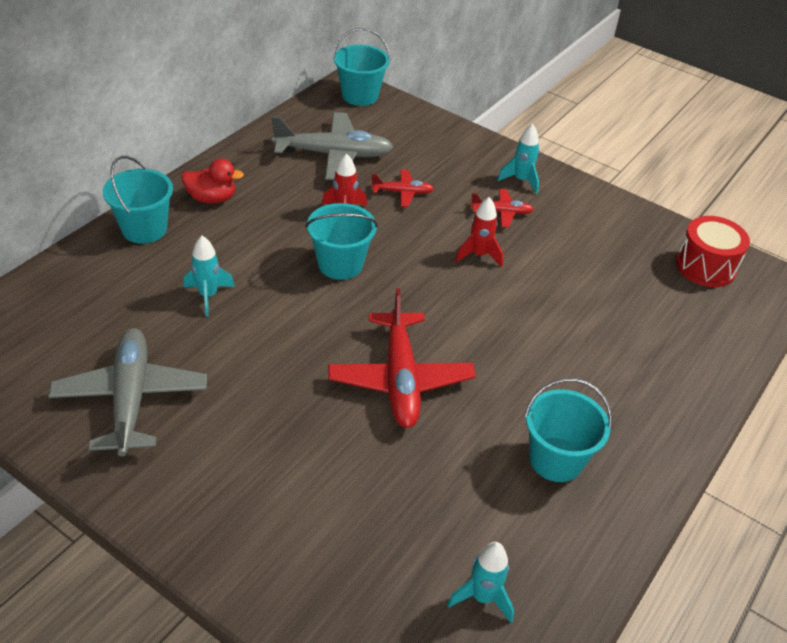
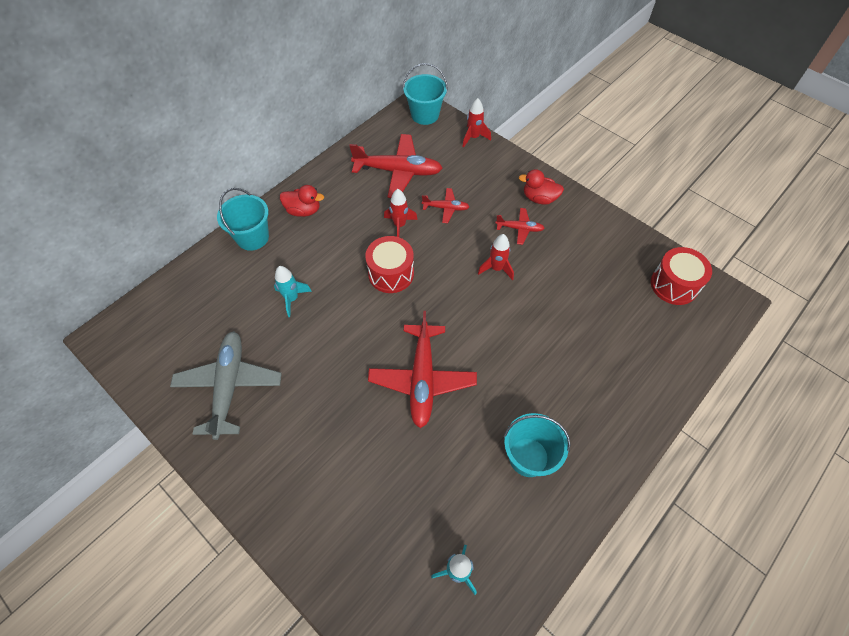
camera: 10 degrees right, 15 degrees up
grey plane [271,112,393,180] -> red plane [349,134,443,198]
turquoise bucket [306,203,378,280] -> red drum [365,236,414,293]
turquoise rocket [497,124,540,194] -> red duck [519,169,564,205]
none -> red rocket [462,98,491,148]

